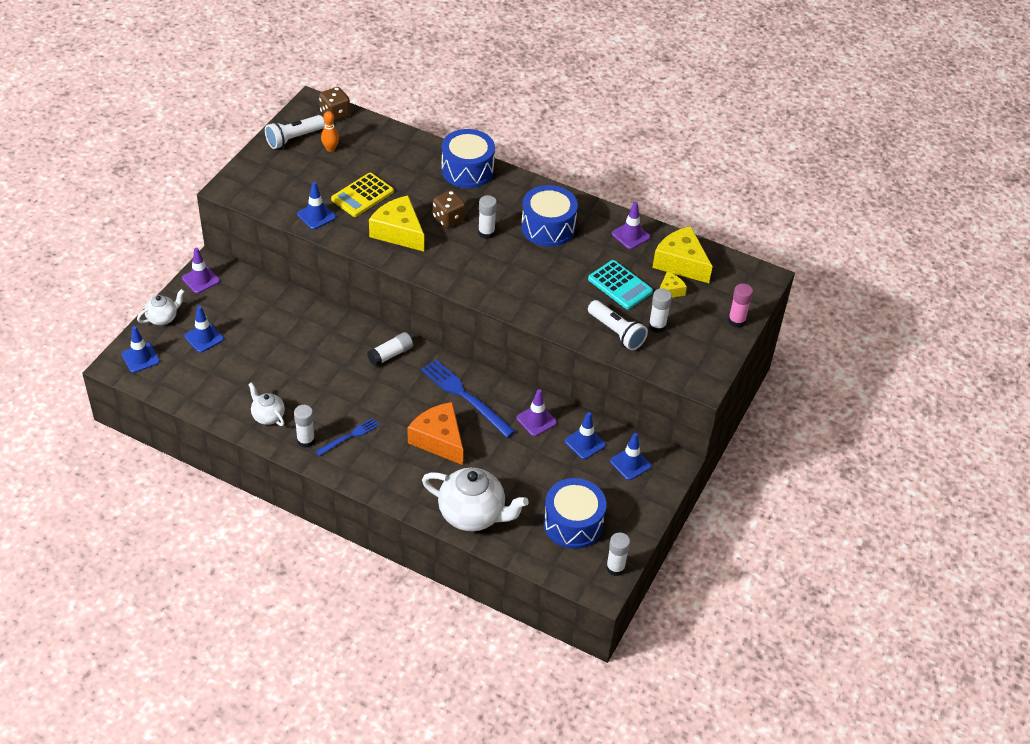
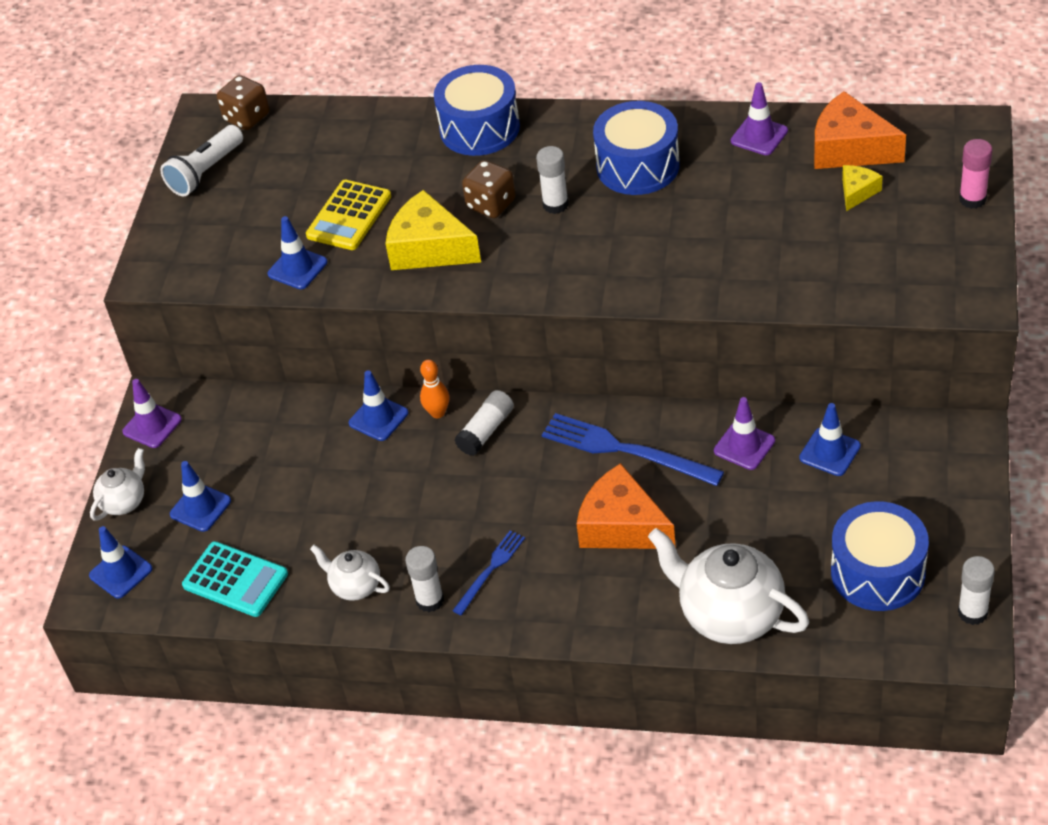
camera: 10 degrees left, 0 degrees up
orange bowling pin [321,111,339,152] -> orange bowling pin moved to [420,360,449,418]
white teapot [422,468,529,531] -> white teapot turned 150 degrees counterclockwise [648,528,809,644]
turquoise calculator [588,260,653,310] -> turquoise calculator moved to [182,541,288,617]
white flashlight [588,300,648,350] -> none
blue traffic cone [610,433,651,480] -> blue traffic cone moved to [349,370,408,441]
white glue stick [649,288,672,333] -> none
yellow cheese [652,226,713,283] -> orange cheese [814,91,906,169]

